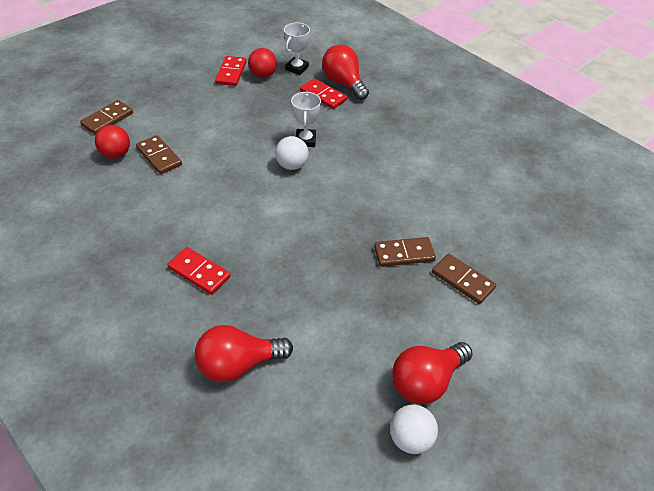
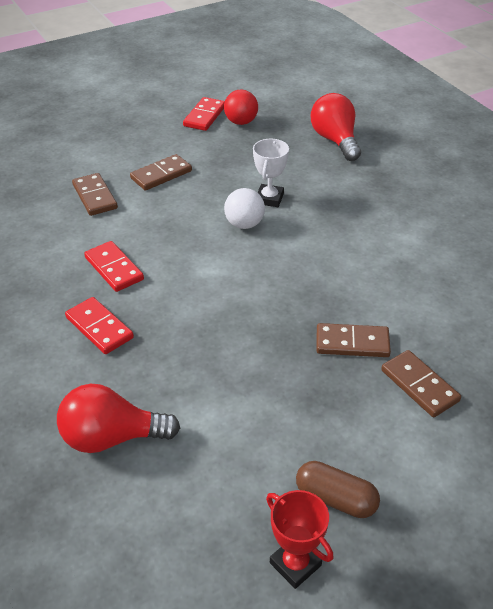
camera: 15 degrees right, 5 degrees down
brown domino [80,100,133,135] -> brown domino moved to [130,154,192,191]
red ball [95,125,130,159] -> none
white trophy [284,23,310,75] -> none
red domino [300,78,347,109] -> red domino moved to [84,241,144,292]
white ball [390,405,438,454] -> red trophy [266,490,334,589]
red light bulb [392,342,473,404] -> brown capsule [296,461,380,518]

